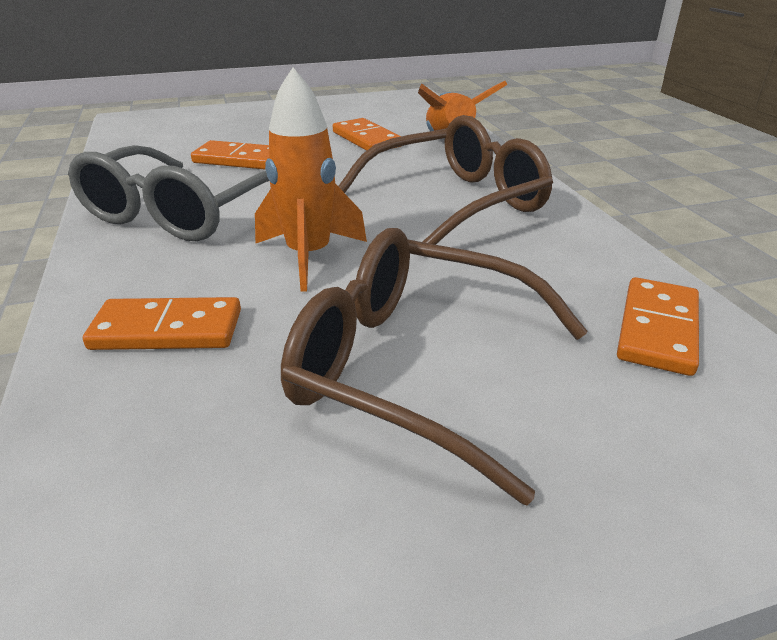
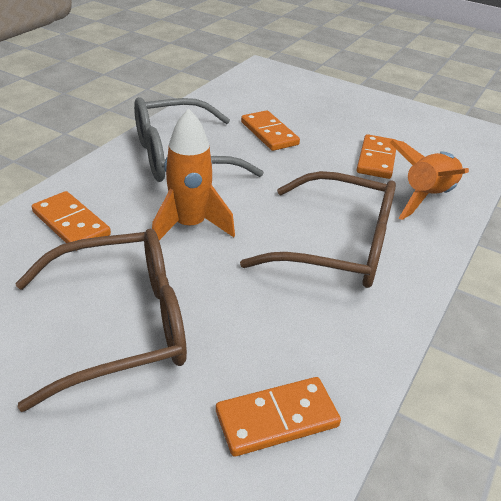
camera: 45 degrees right, 5 degrees up
brown glasses [281,228,588,505] -> brown glasses turned 90 degrees clockwise [15,229,187,412]

